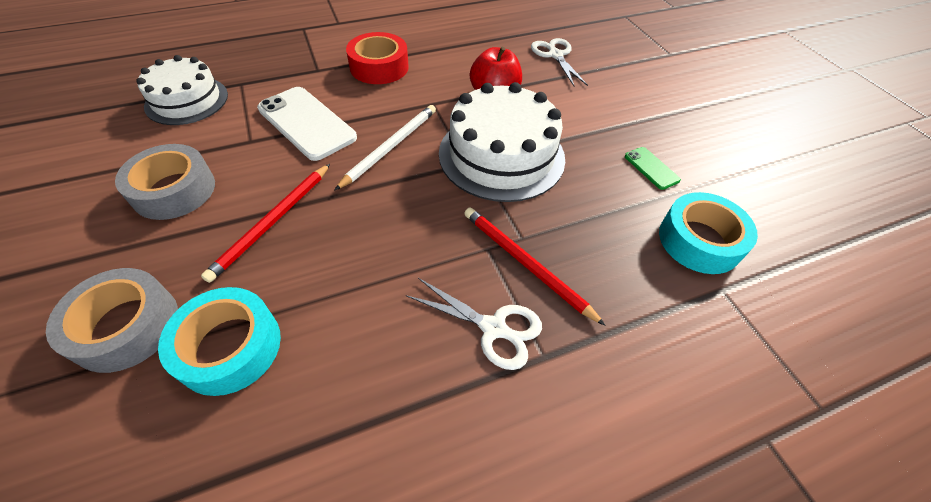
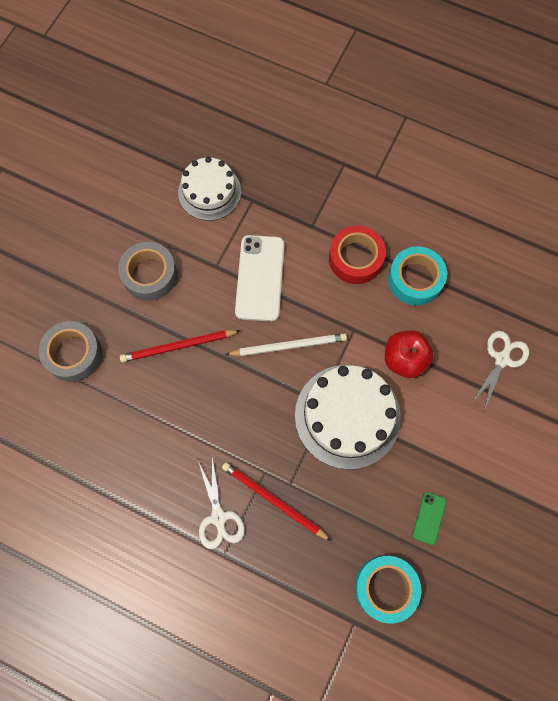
camera: 50 degrees right, 20 degrees up
turquoise tape [158,287,281,396] -> turquoise tape moved to [388,246,447,305]
red pencil [464,207,605,325] -> red pencil turned 60 degrees counterclockwise [222,462,331,541]

